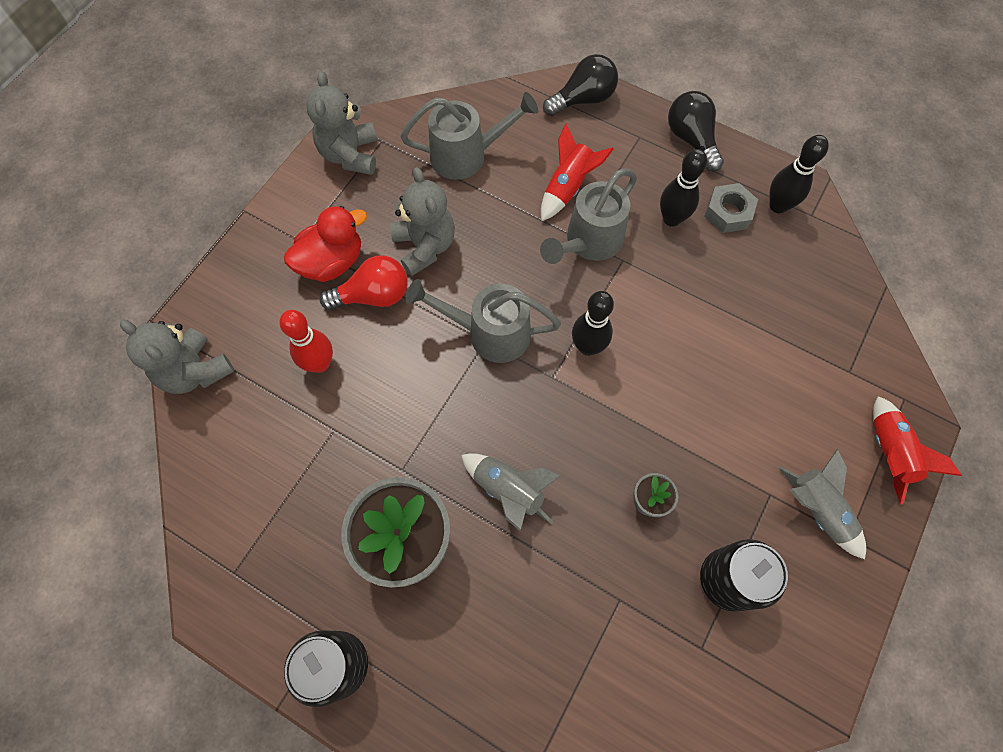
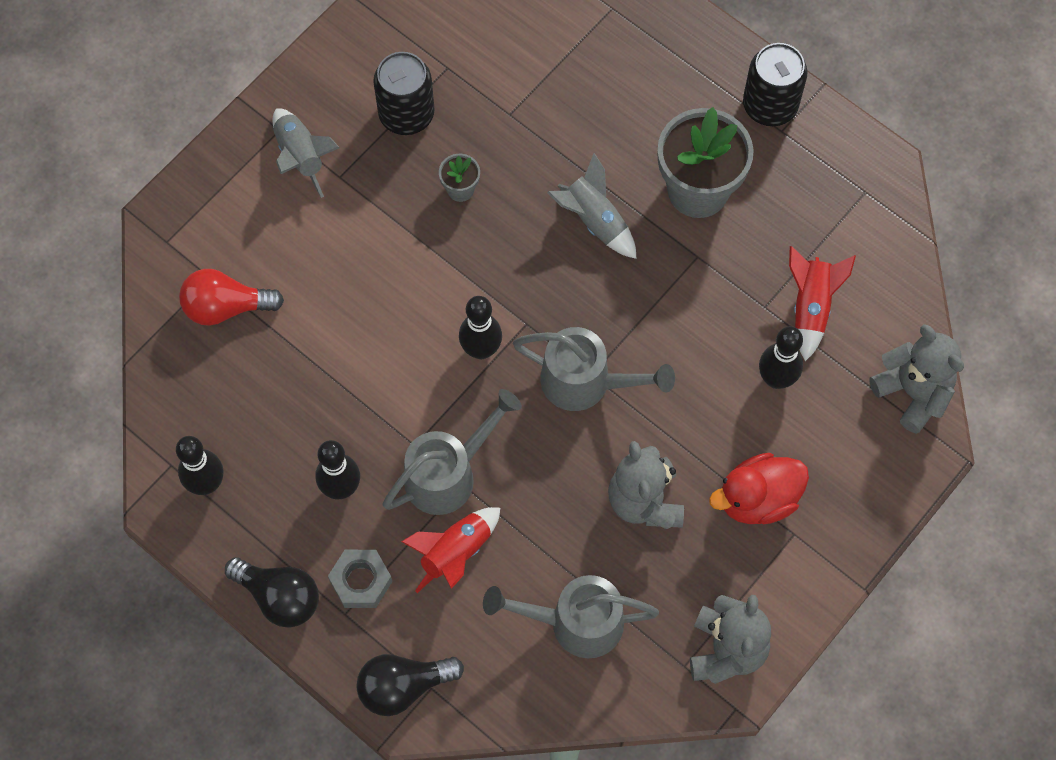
camera: 170 degrees left, 0 degrees up
red bowling pin [279,310,333,373] -> black bowling pin [759,326,803,389]
red light bulb [320,255,408,310] -> red light bulb moved to [179,269,284,326]
black light bulb [668,91,724,172] -> black light bulb turned 45 degrees counterclockwise [225,557,319,628]
grey nut [704,183,758,233] -> grey nut moved to [328,550,392,608]
red rocket [873,396,962,504] -> red rocket moved to [789,246,856,361]

